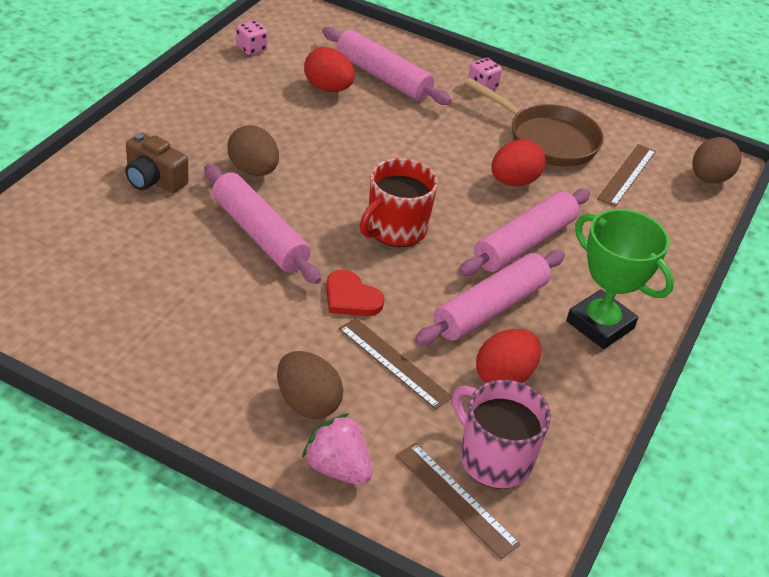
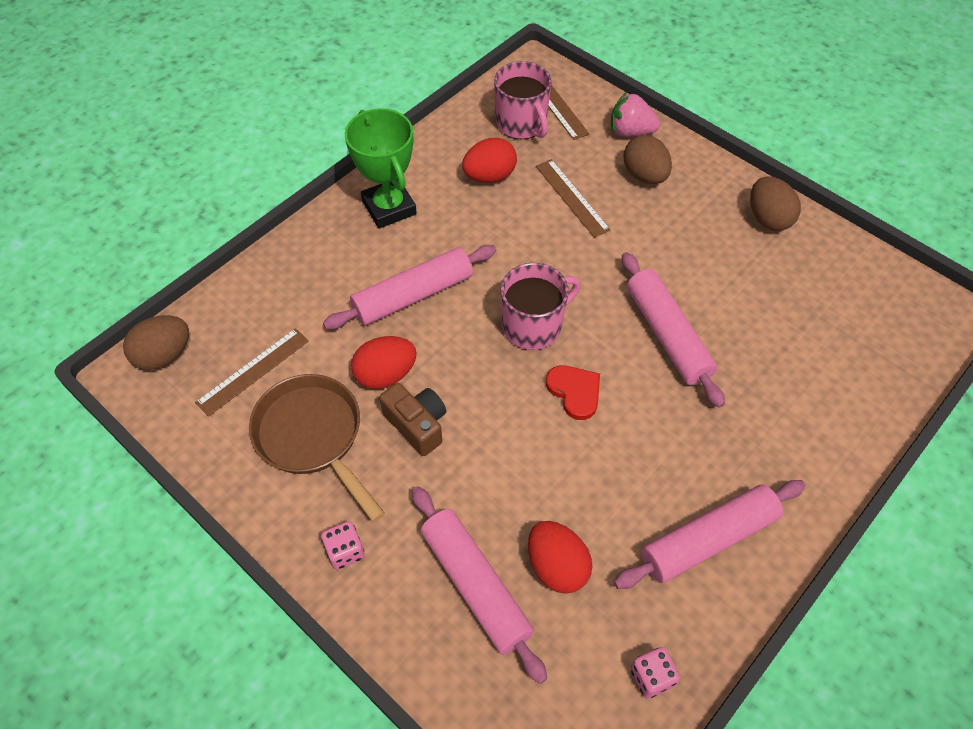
camera: 160 degrees left, 15 degrees up
brown camera [125,132,189,193] -> brown camera moved to [379,383,446,456]
brown egg [227,125,279,176] -> brown egg moved to [750,176,801,231]
pink strawberry [302,413,372,485] -> pink strawberry turned 135 degrees clockwise [611,92,660,137]
red heart [326,270,385,316] -> red heart moved to [546,365,600,420]
red mug [360,158,438,247] -> pink mug [501,263,580,350]
pink rolling pin [415,250,565,345] -> pink rolling pin moved to [614,480,806,589]

